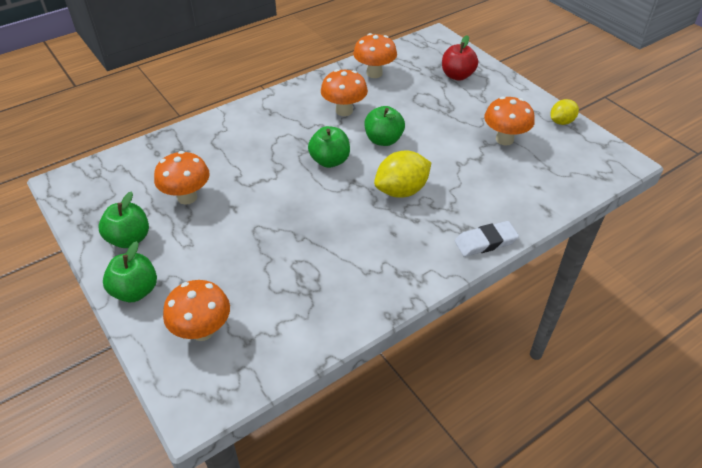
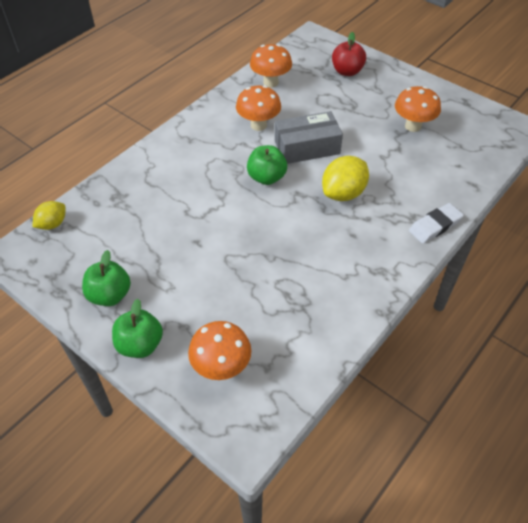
camera: 15 degrees left, 5 degrees up
orange mushroom [154,151,210,205] -> none
green apple [364,106,405,146] -> grey box [275,111,343,164]
yellow lemon [550,99,579,125] -> yellow lemon moved to [33,201,66,230]

